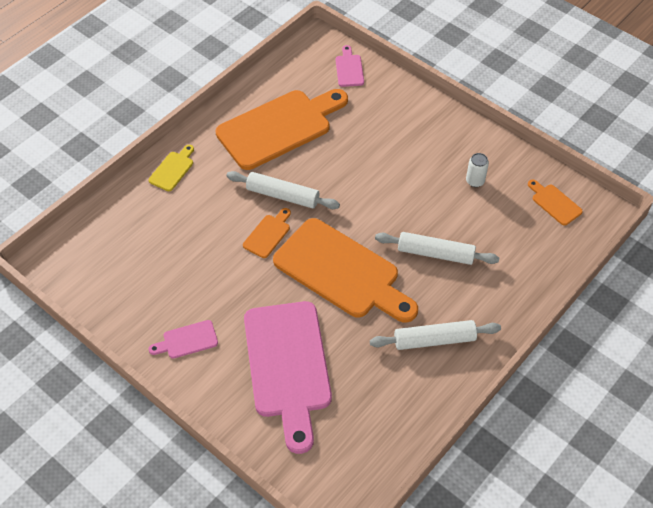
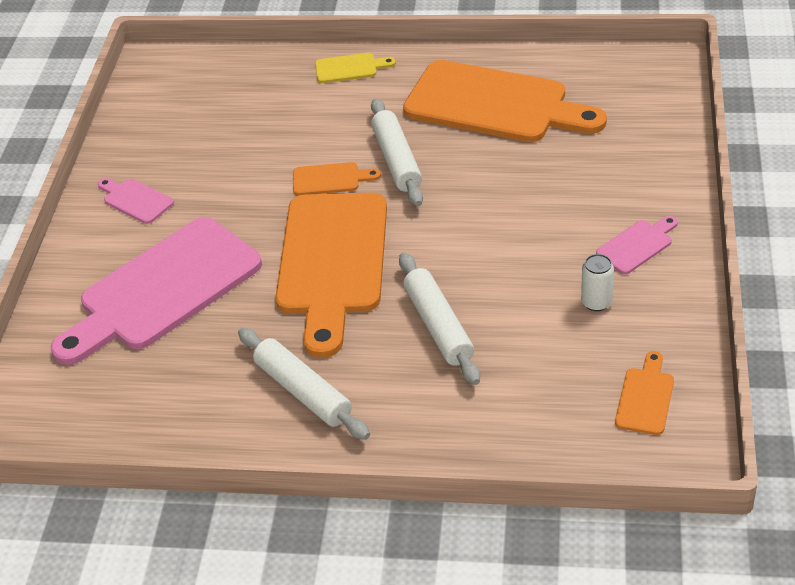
camera: 60 degrees right, 10 degrees down
pink cutting board [335,45,364,87] -> pink cutting board moved to [596,216,678,274]

